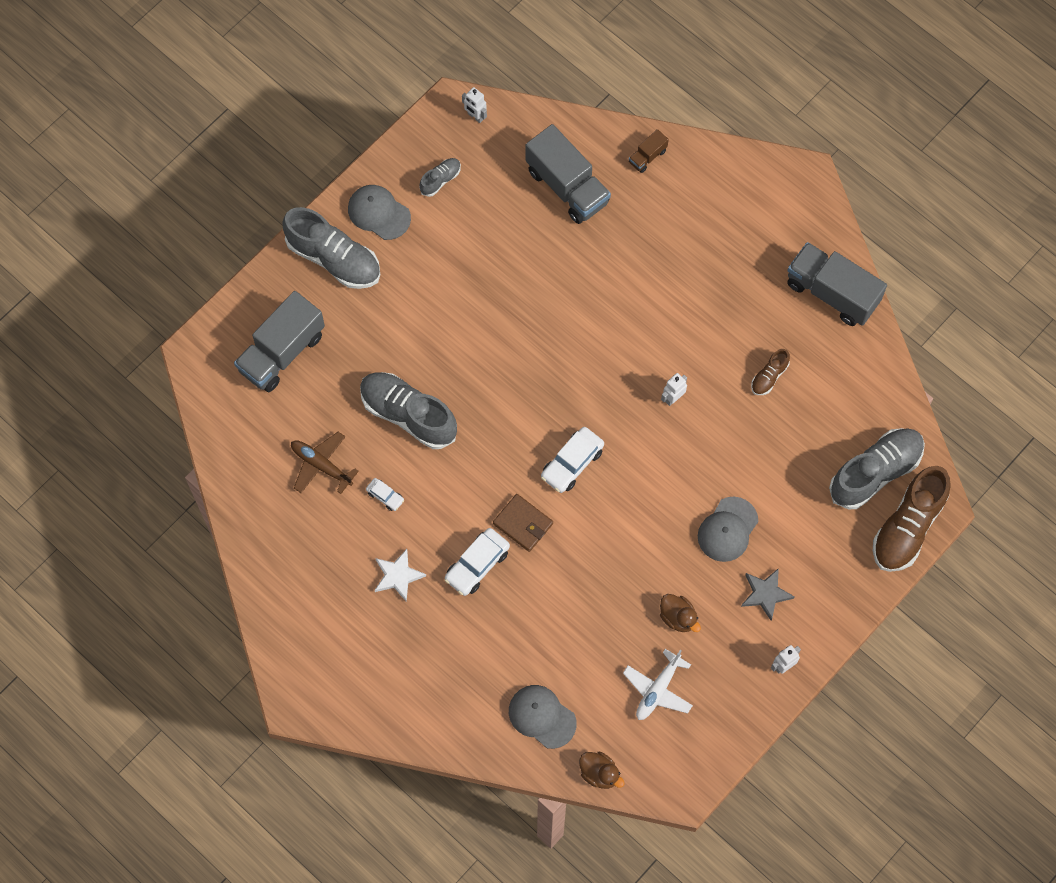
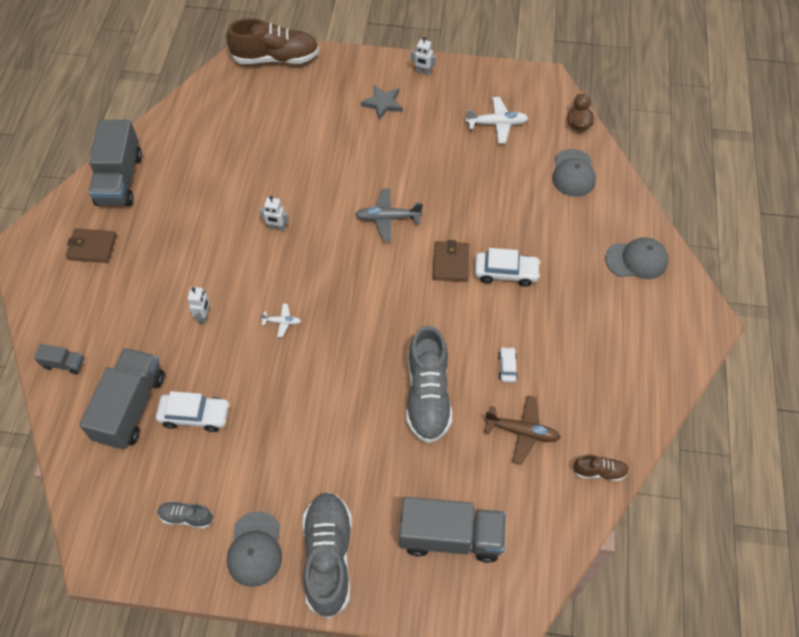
camera: 125 degrees left, 10 degrees down
brown plane [291,432,359,494] -> brown plane turned 75 degrees counterclockwise [484,395,561,465]
white star [375,549,426,602] -> none
white robot [462,87,487,123] -> white robot moved to [188,287,210,324]
white car [541,427,604,493] -> white car moved to [156,391,230,432]
brown truck [629,129,669,173] -> grey truck [34,344,84,374]
brown duck [660,594,701,632] -> none
grey cap [698,497,758,562] -> grey cap moved to [605,237,669,279]
brown shoe [751,349,790,395] -> brown shoe moved to [572,454,629,481]
grey shoe [829,428,925,510] -> none
none -> brown wallet [65,228,117,263]
none -> white plane [260,303,301,337]
none -> grey plane [355,188,423,242]

